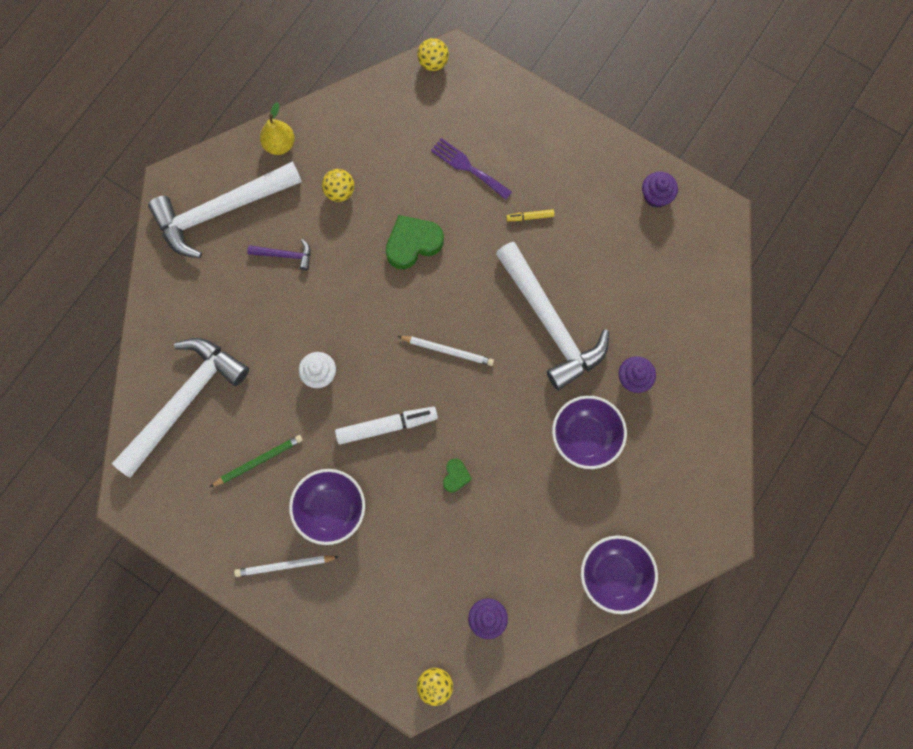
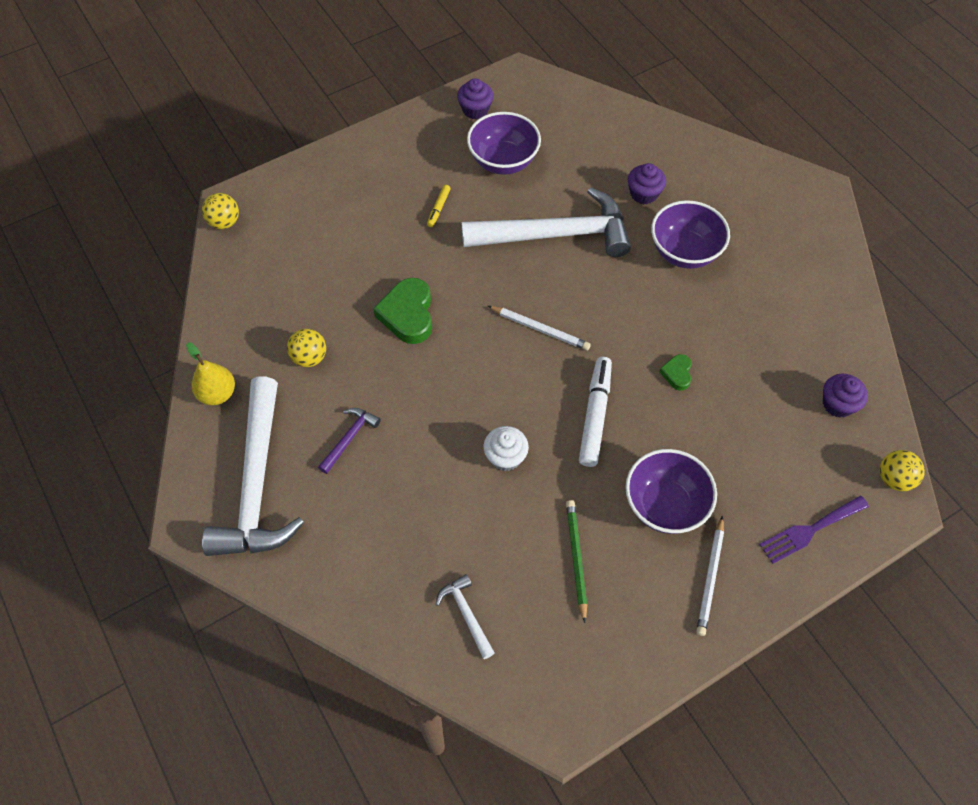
camera: 65 degrees left, 15 degrees down
white hammer [112,338,249,478] -> white hammer [436,574,495,659], size x0.42
white pencil [398,336,494,366] -> white pencil turned 75 degrees clockwise [488,306,591,351]
purple fork [431,138,512,200] -> purple fork moved to [759,496,869,564]
green heart [443,459,472,492] -> green heart turned 120 degrees counterclockwise [659,354,692,391]
purple bowl [581,535,658,614] -> purple bowl moved to [467,112,541,175]

